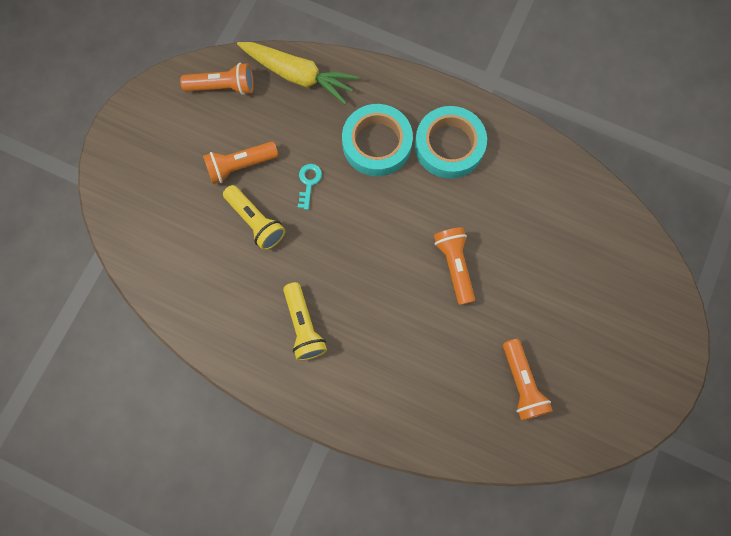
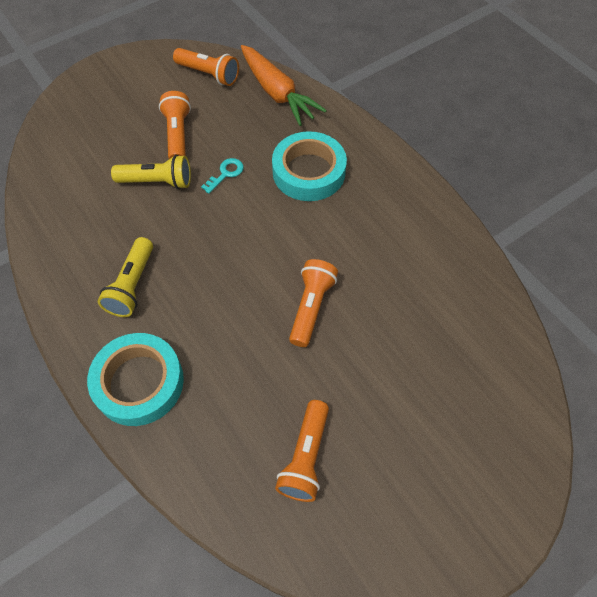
camera: 30 degrees right, 15 degrees down
orange flashlight [203,142,278,184] -> orange flashlight turned 75 degrees clockwise [159,91,191,159]
yellow flashlight [223,185,286,250] -> yellow flashlight turned 75 degrees counterclockwise [111,155,191,189]
yellow carrot [237,42,359,105] -> orange carrot [241,45,327,126]
turquoise tape [415,106,487,179] -> turquoise tape moved to [87,333,184,426]

